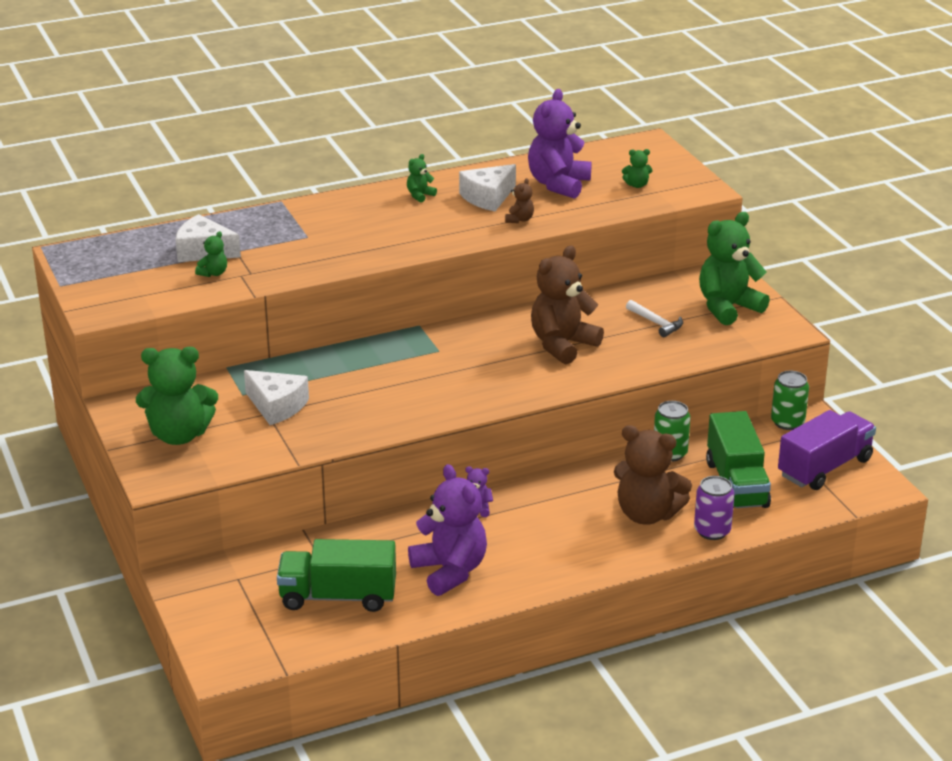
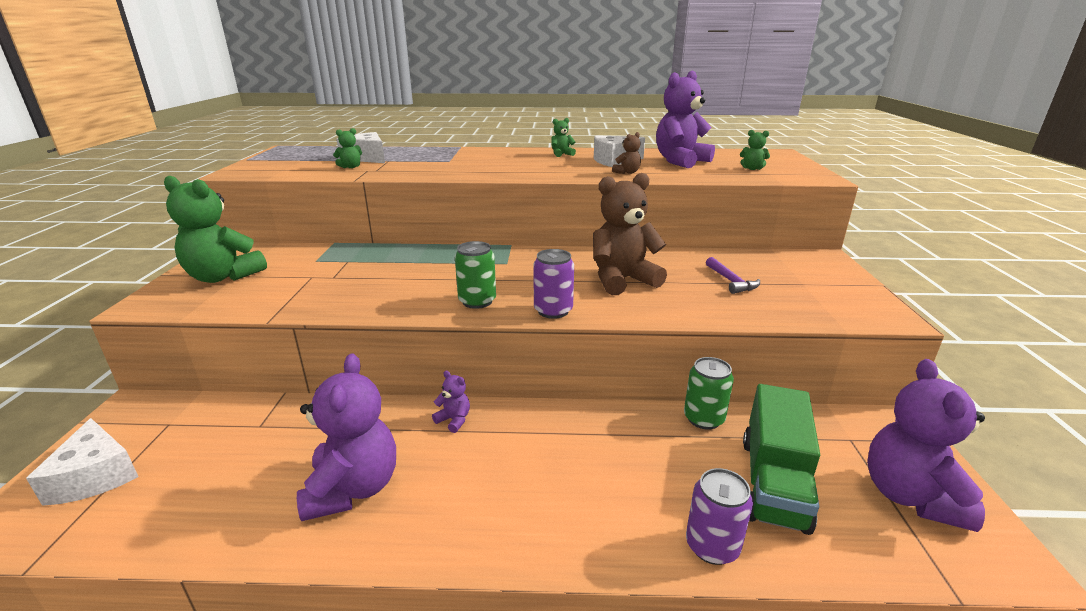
camera: 25 degrees right, 5 degrees down
white cheese [244,370,309,425] -> white cheese moved to [26,418,138,506]
green truck [277,539,396,612] -> none
brown teddy bear [614,425,692,525] -> none
white hammer [626,300,683,337] -> purple hammer [706,257,760,294]
green teddy bear [699,212,770,325] -> none
green can [771,371,809,430] -> green can moved to [455,241,496,309]
purple truck [778,410,876,490] -> purple teddy bear [867,359,985,532]
none -> purple can [533,249,574,319]

